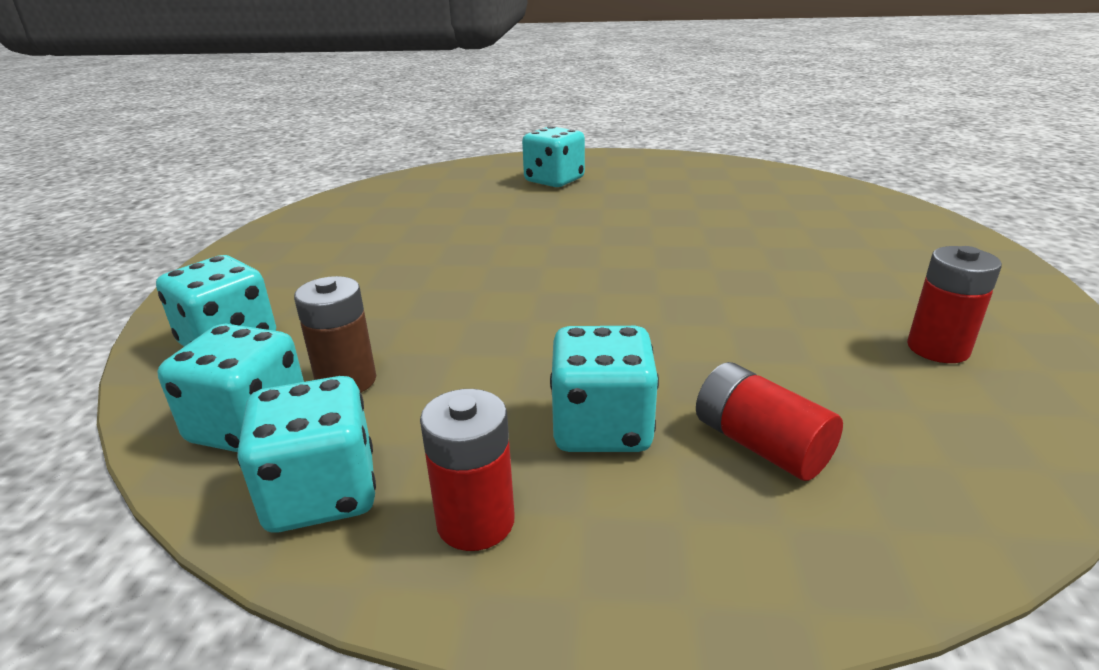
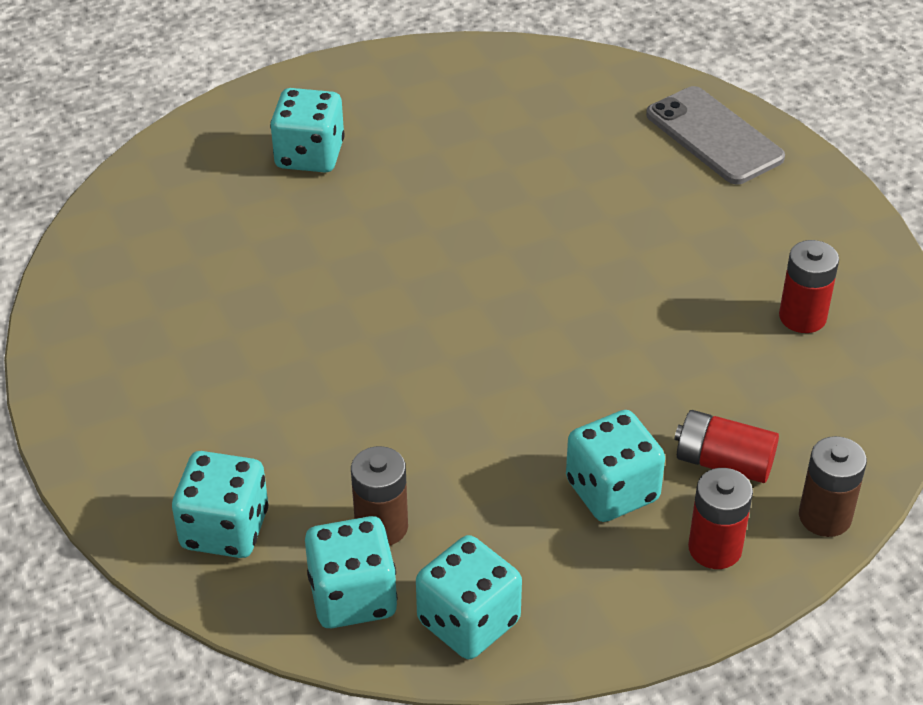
camera: 30 degrees left, 15 degrees up
red battery [420,389,515,551] -> red battery moved to [688,468,753,569]
none -> grey phone [646,86,785,184]
none -> brown battery [799,436,867,537]

